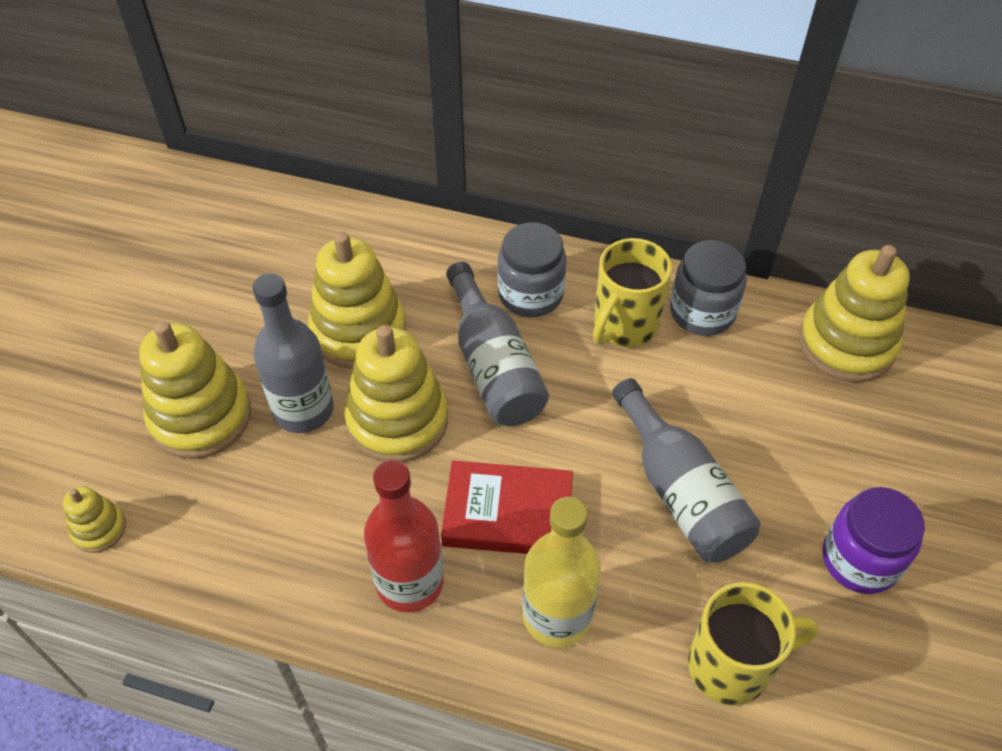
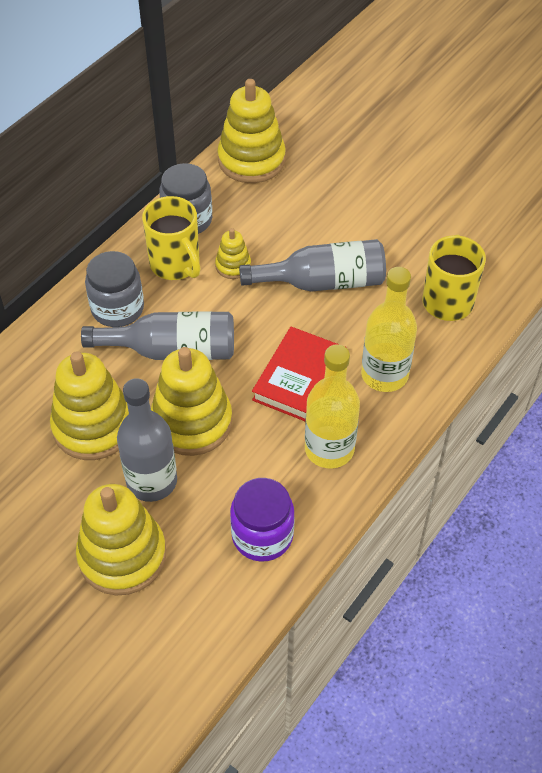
camera: 70 degrees left, 0 degrees up
yellow stacking toy [63,486,126,553] -> yellow stacking toy moved to [215,228,251,279]
red bottle [364,460,444,613] -> yellow bottle [305,344,360,469]
purple jar [822,487,925,594] -> purple jar moved to [230,478,295,562]

